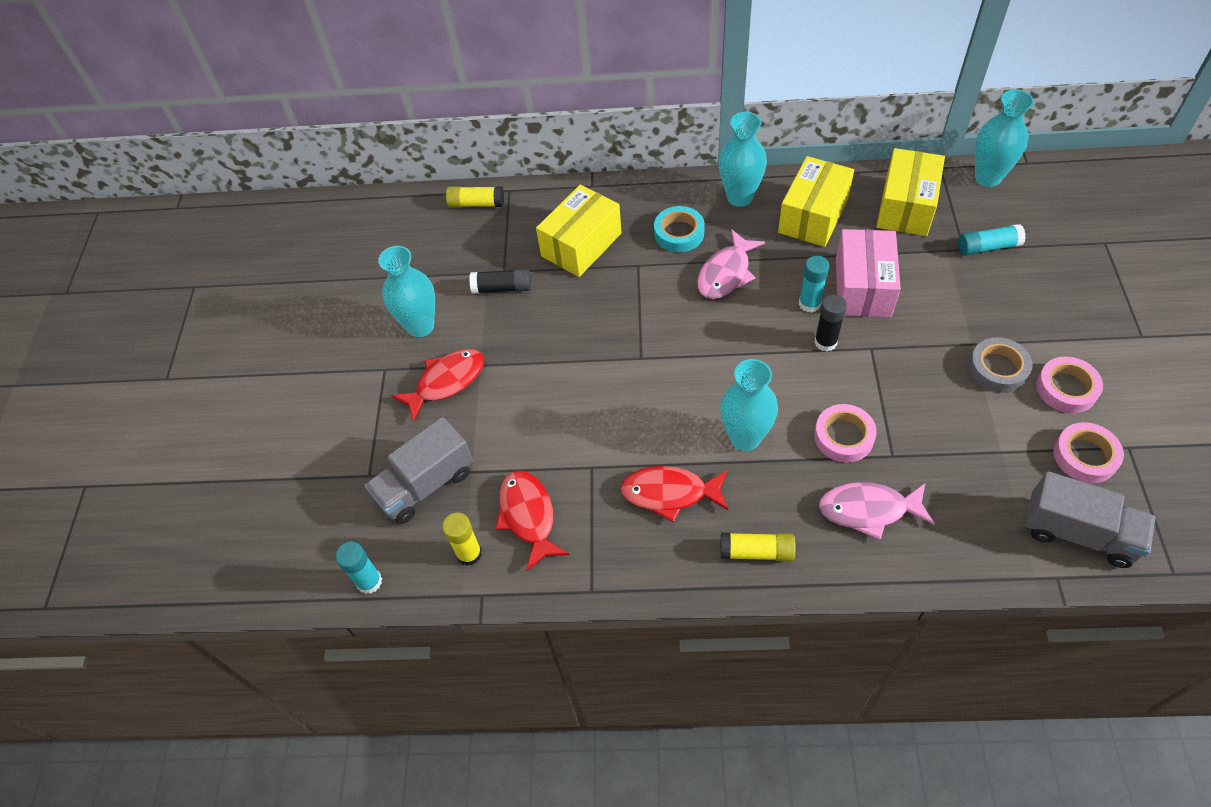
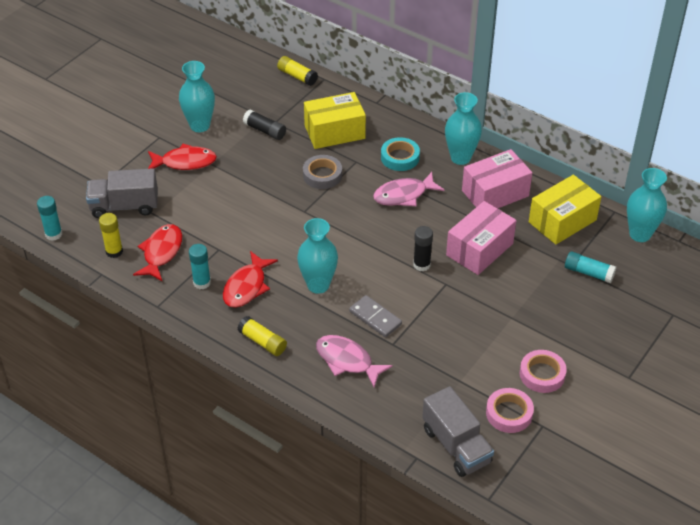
camera: 30 degrees right, 10 degrees down
red fish [621,466,728,522] -> red fish turned 105 degrees counterclockwise [223,251,278,308]
yellow box [778,156,854,247] -> pink box [462,149,532,209]
turquoise glue stick [799,256,829,313] -> turquoise glue stick moved to [189,244,211,289]
pink tape [814,404,877,463] -> grey domino [349,295,402,337]
grey tape [969,337,1033,393] -> grey tape moved to [303,155,342,189]

